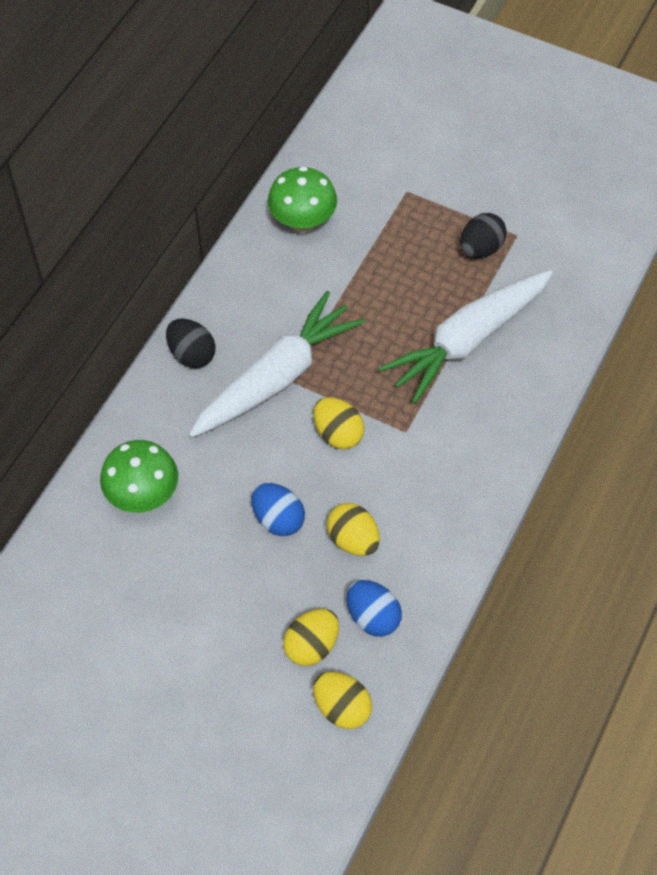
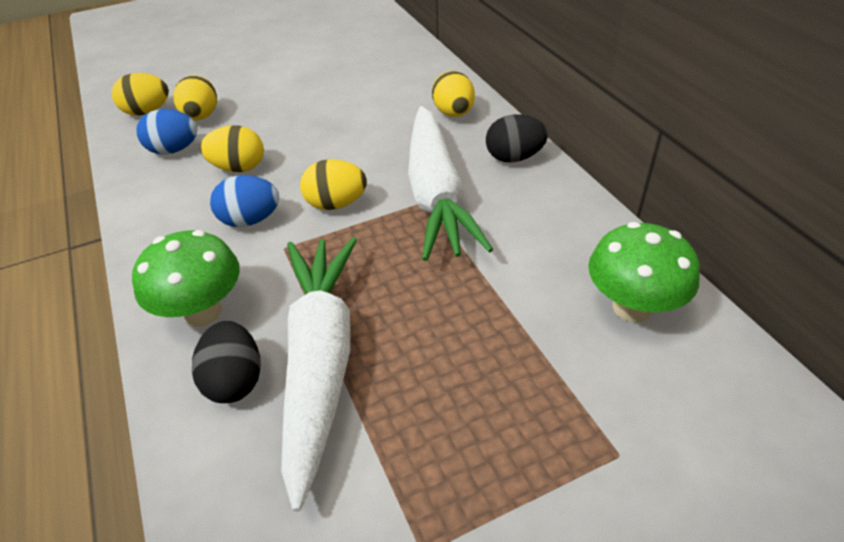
camera: 130 degrees right, 15 degrees down
green mushroom [100,440,178,513] -> green mushroom moved to [132,230,240,327]
blue egg [251,483,305,536] -> blue egg moved to [210,175,280,227]
black egg [460,213,507,258] -> black egg moved to [192,321,261,403]
none -> yellow egg [432,71,475,117]

